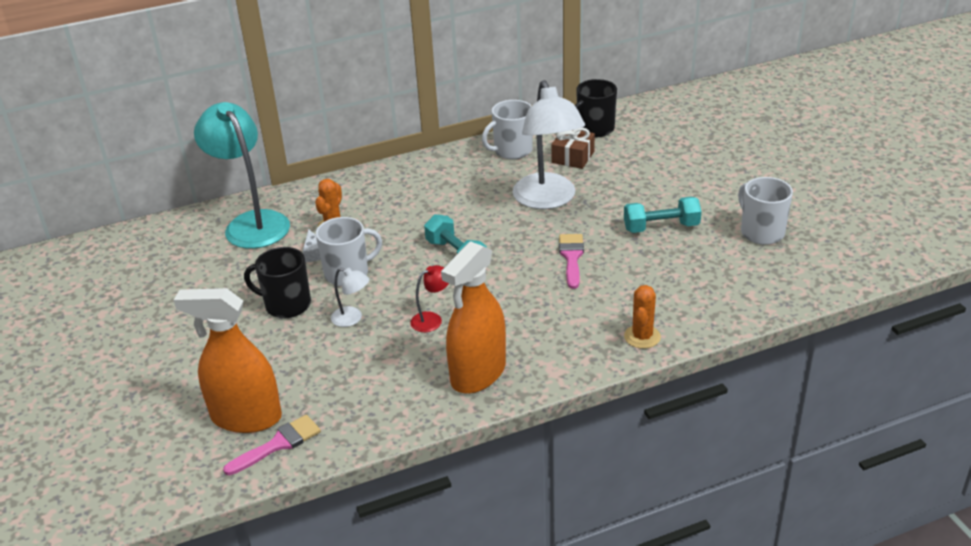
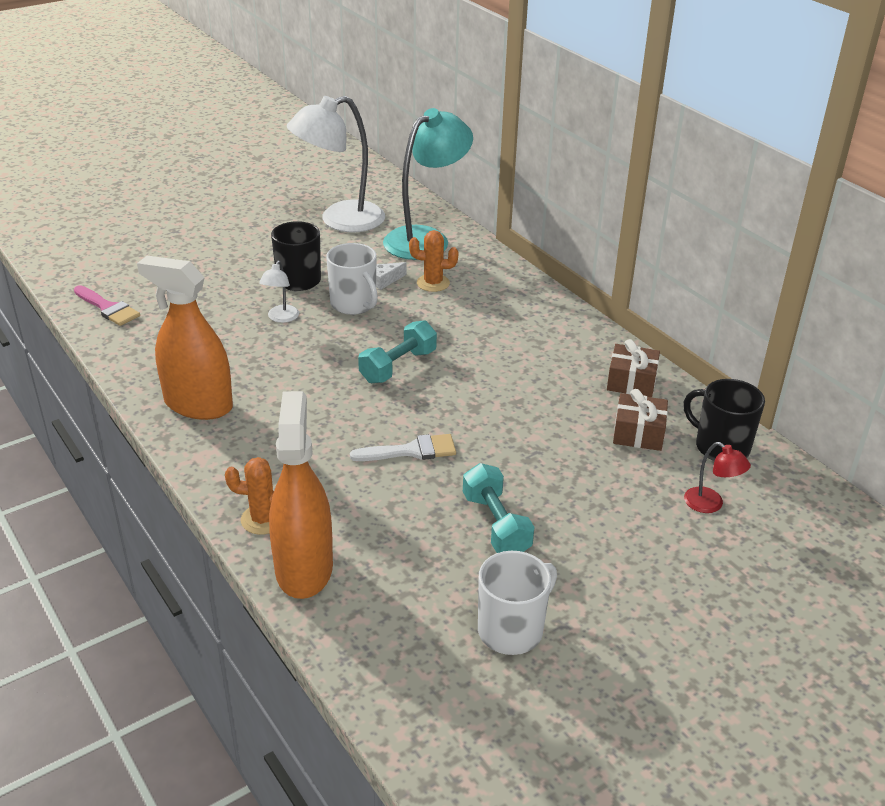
camera: 75 degrees right, 0 degrees up
orange spray bottle [174,288,282,433] -> orange spray bottle moved to [269,391,333,599]
red lamp [410,265,449,332] -> red lamp moved to [684,442,751,513]
white mug [482,100,533,159] -> brown gift [607,339,660,397]
white lamp [513,80,585,209] -> white lamp moved to [287,96,385,232]
pink brush [559,234,584,289] -> white brush [350,434,456,461]

